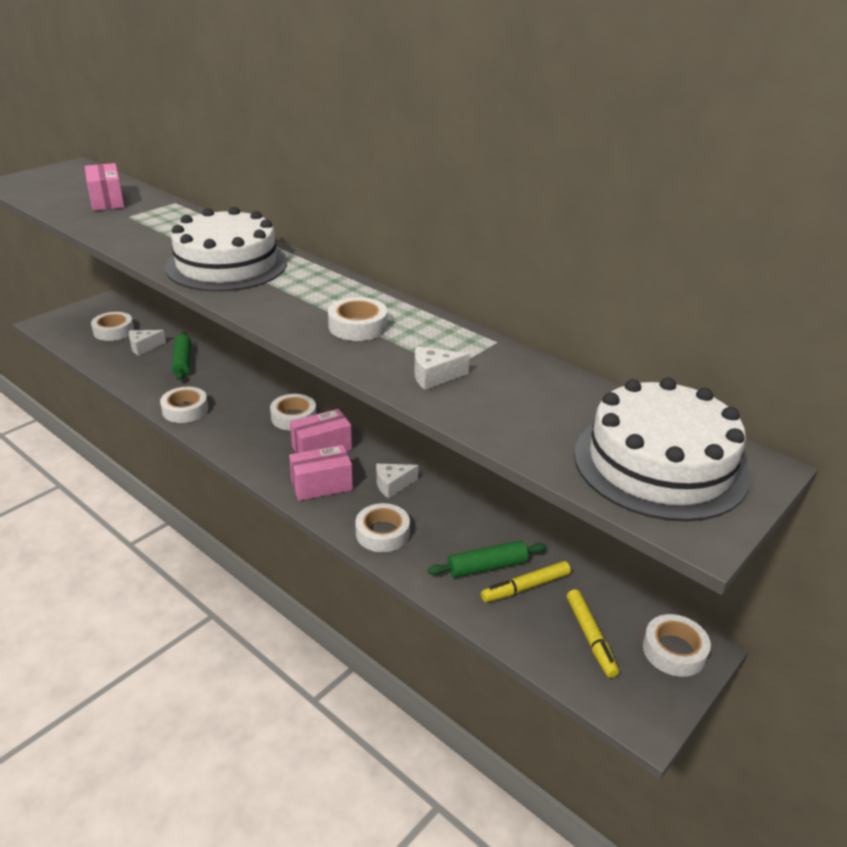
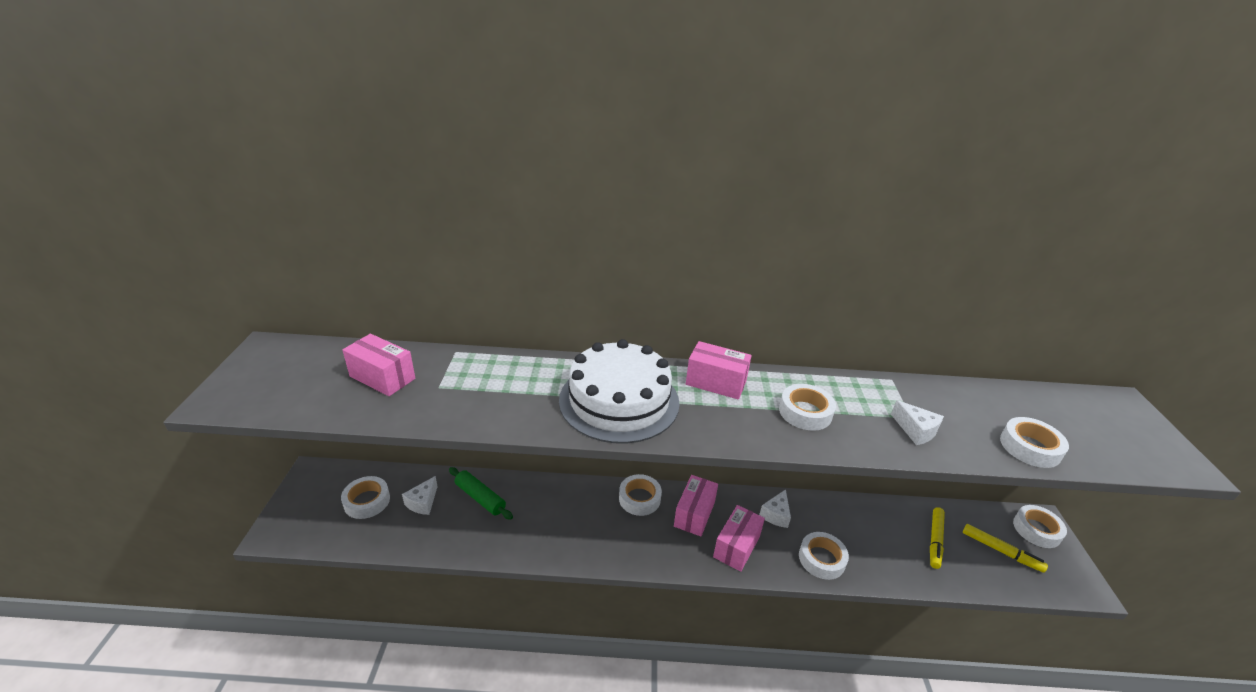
camera: 40 degrees left, 0 degrees up
white tape [160,387,208,423] -> white tape moved to [1000,417,1069,468]
white cheese [414,346,470,390] -> white cheese turned 75 degrees counterclockwise [891,400,944,445]
green rolling pin [428,540,546,578] -> none
white cake [574,378,750,522] -> none
none -> pink box [686,341,752,400]

